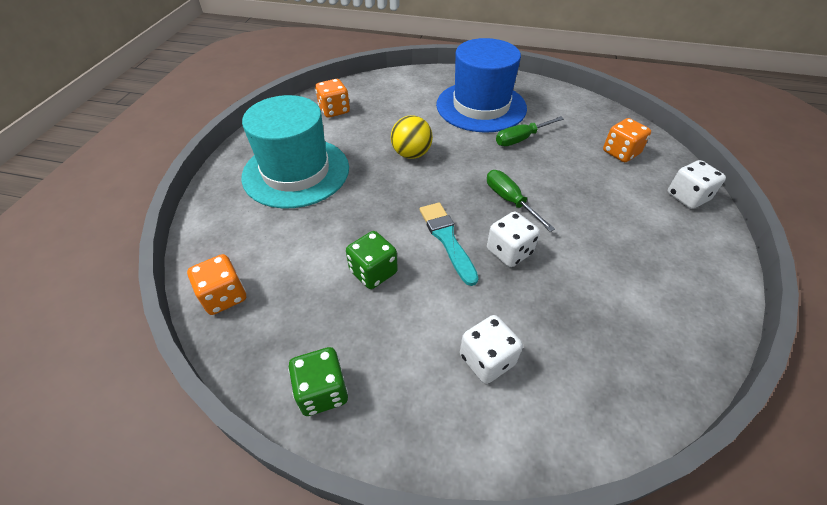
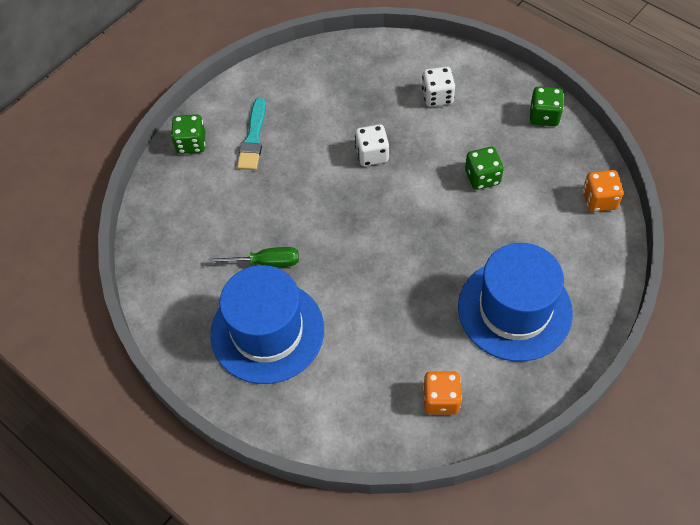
camera: 150 degrees left, 10 degrees up
turquoise hat [241,95,349,208] -> blue hat [458,243,573,362]
yellow ball [391,115,433,159] -> none
turquoise brush [420,202,479,286] -> turquoise brush moved to [237,98,266,170]
green screwdriver [487,170,555,232] -> none
orange dice [603,118,651,162] -> none
white dice [668,160,726,209] -> green dice [171,114,205,154]

